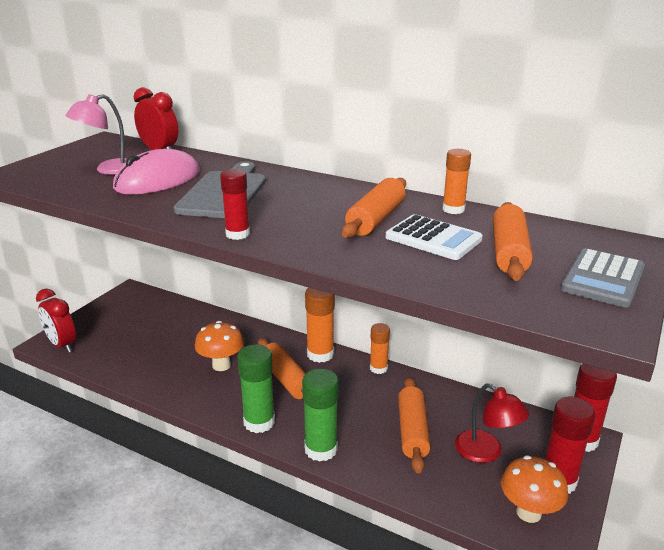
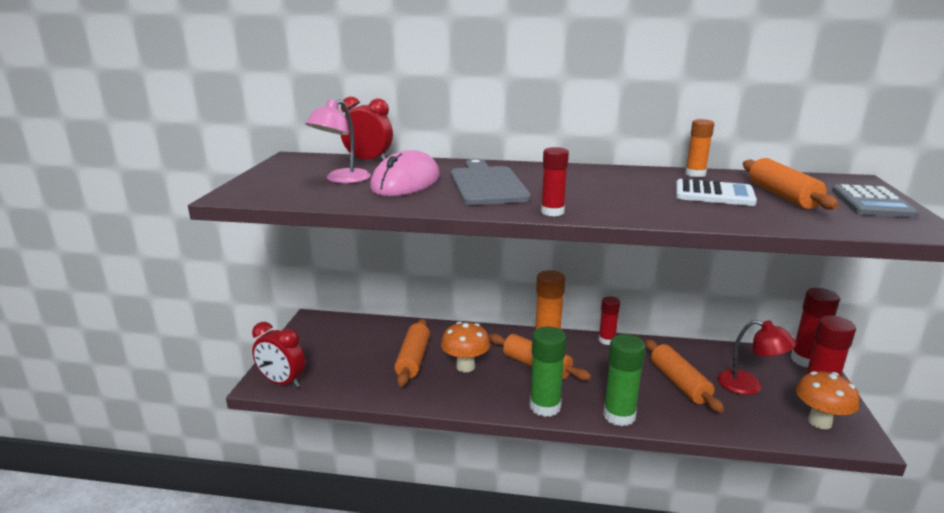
camera: 20 degrees left, 5 degrees down
orange rolling pin [342,178,406,238] -> orange rolling pin moved to [394,319,430,387]
orange glue stick [370,323,390,374] -> red glue stick [599,296,620,345]

